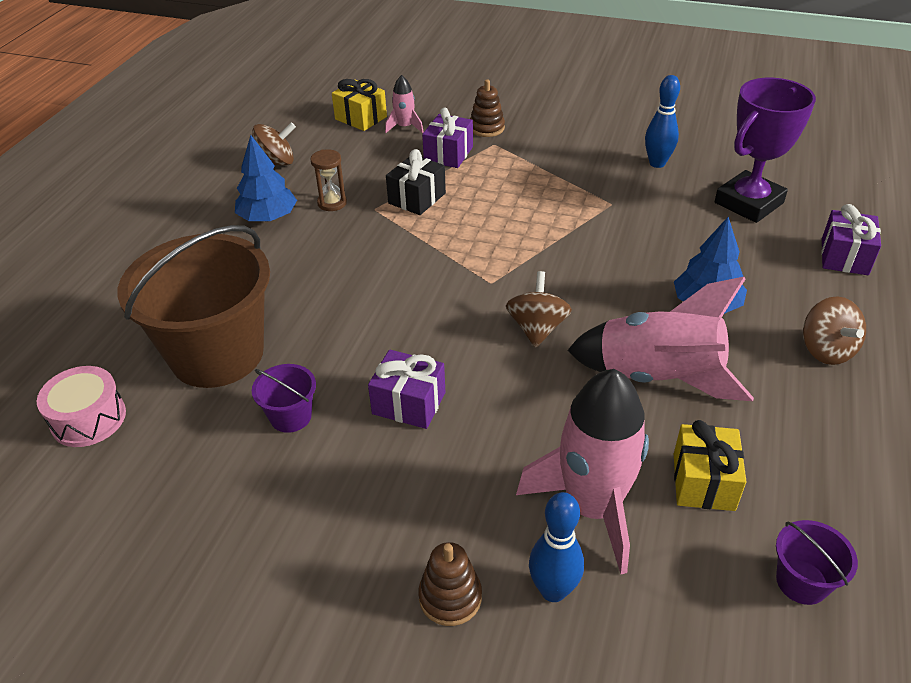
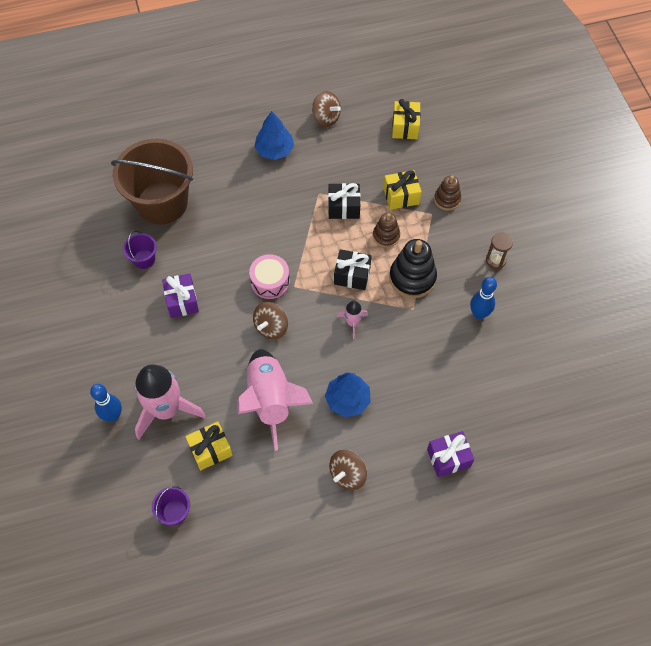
camera: 55 degrees right, 20 degrees up
pink drum [37,366,126,447] -> pink drum moved to [249,254,290,299]
brown hourglass [310,149,347,211] -> brown hourglass moved to [486,232,513,269]
pink rocket [385,75,424,133] -> pink rocket moved to [337,301,368,339]
brown stacking toy [418,542,482,626] -> brown stacking toy moved to [373,213,400,248]
purple gift [422,108,473,168] -> yellow gift [383,170,421,210]
brown spinning top [506,271,572,348] -> brown spinning top turned 150 degrees clockwise [253,302,288,339]
purple trophy [715,78,816,223] -> none
none -> black gift [334,249,371,290]
none -> black stacking toy [389,239,437,298]

